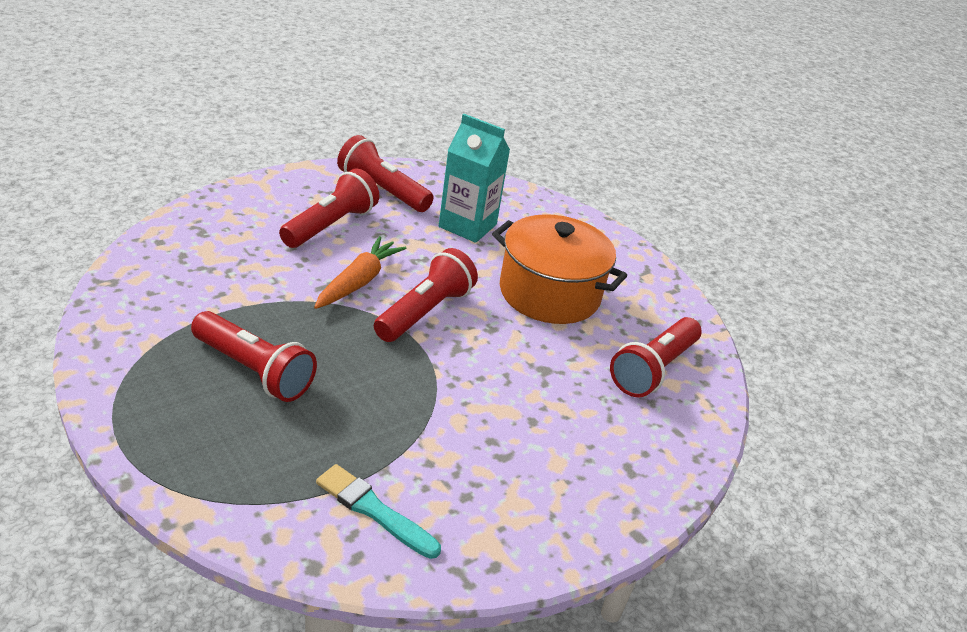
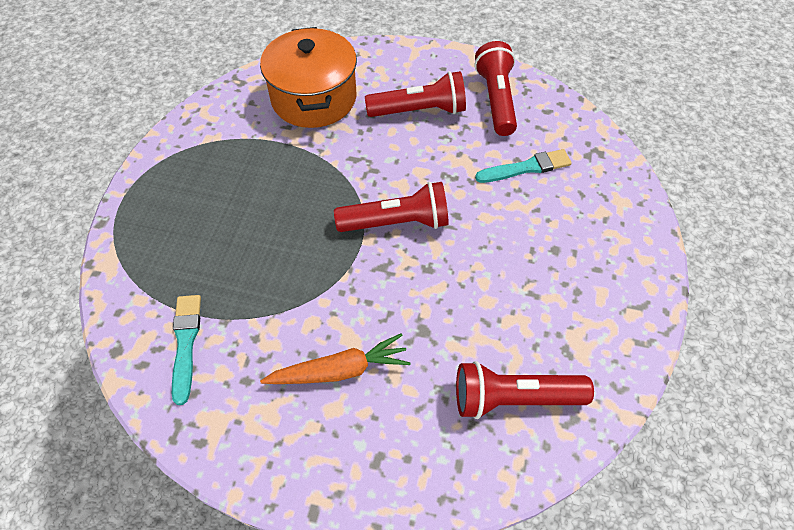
camera: 55 degrees right, 20 degrees up
red flashlight [191,311,317,402] -> none
orange carrot [314,236,407,309] -> orange carrot moved to [260,333,410,384]
turquoise carton [439,114,510,243] -> turquoise brush [475,149,572,183]
orange pot [492,214,627,324] -> orange pot moved to [260,27,357,128]

